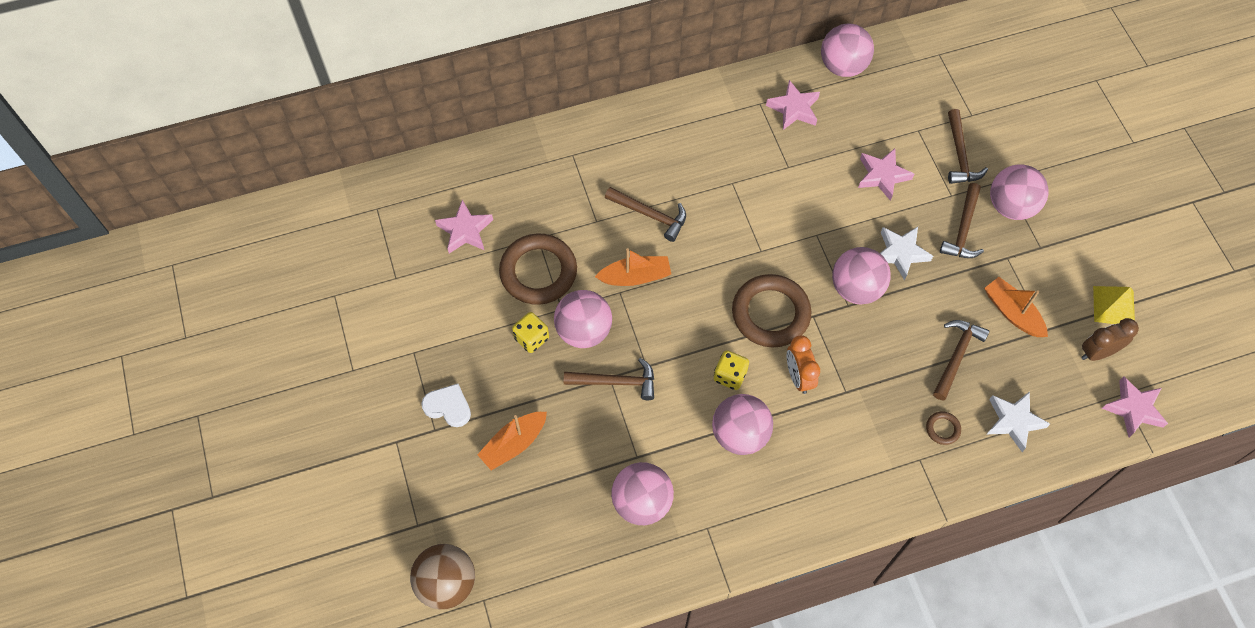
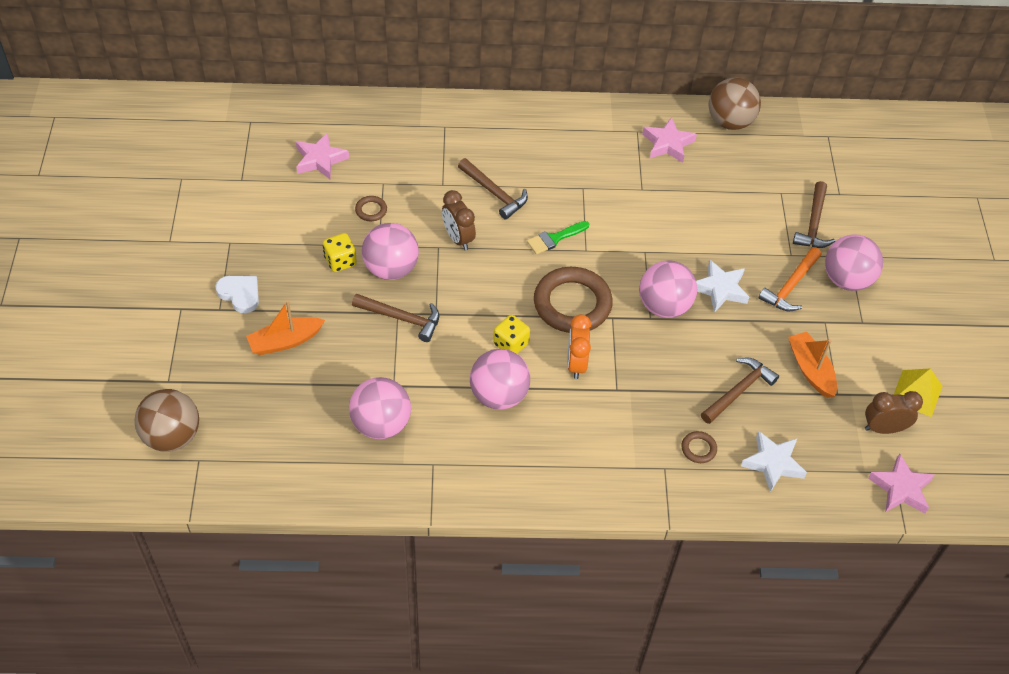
camera: 15 degrees right, 10 degrees down
brown ring [499,234,577,305] -> brown ring [355,196,387,221], size x0.42
orange boat [595,248,671,286] -> brown clock [442,190,476,250]
pink ball [821,24,874,77] -> brown ball [709,78,761,130]
pink star [858,148,914,201] -> none
brown hammer [940,183,984,258] -> orange hammer [759,247,822,311]
none -> green brush [527,221,589,255]

